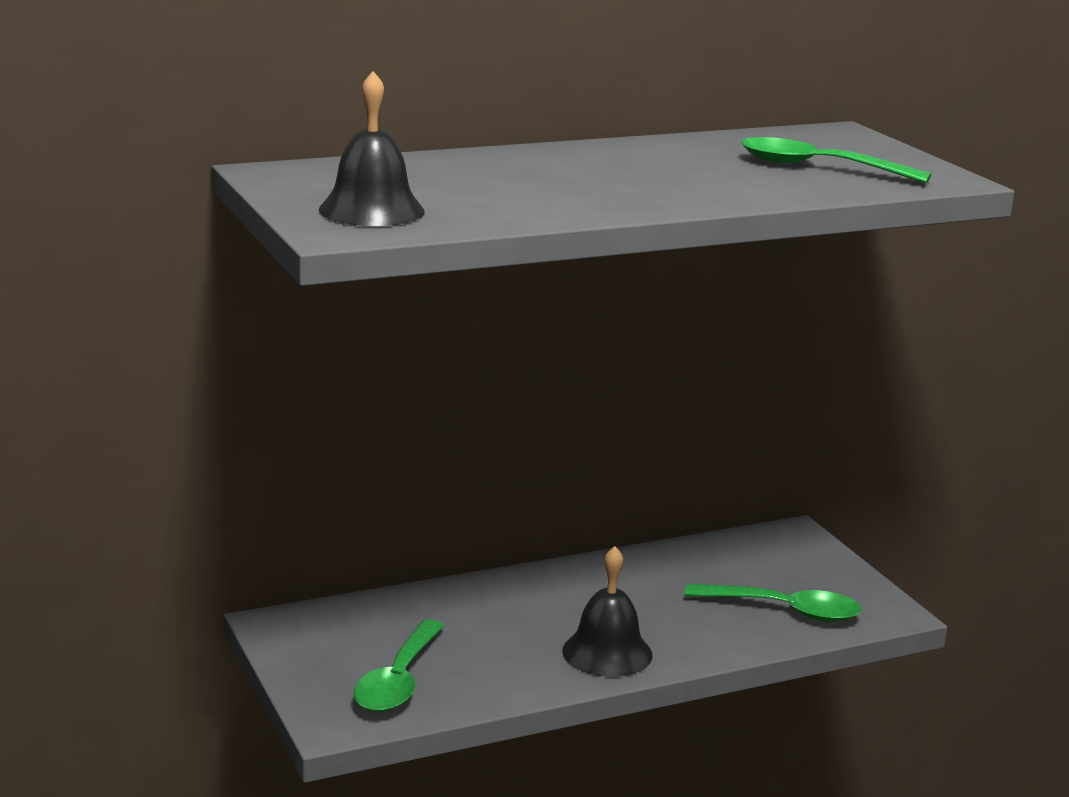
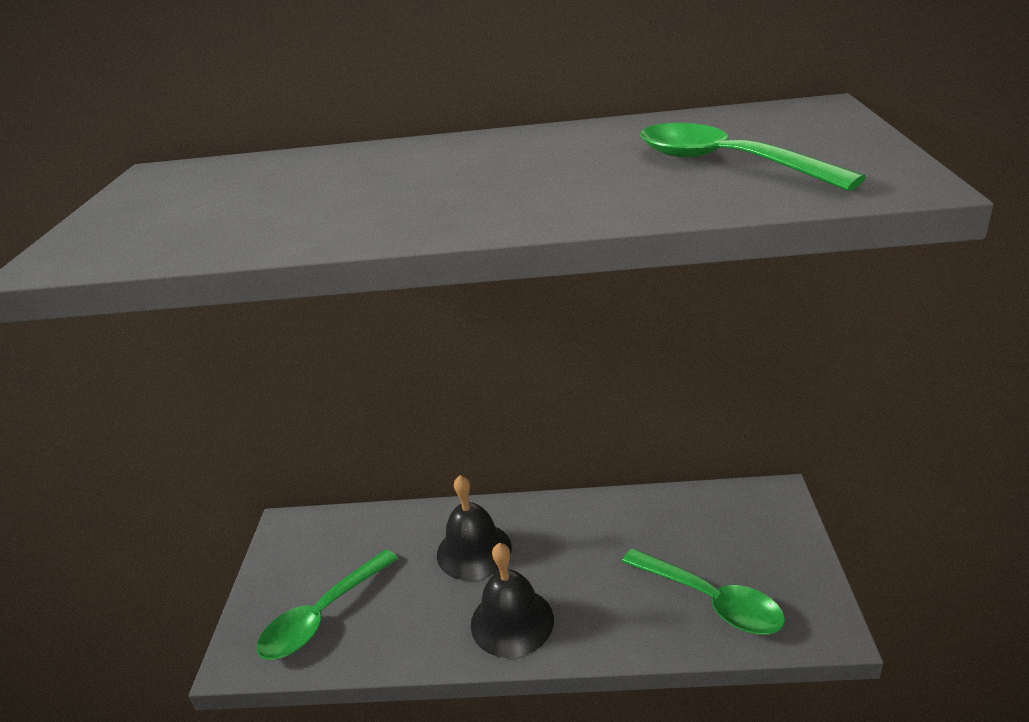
camera: 30 degrees right, 10 degrees up
black bell [319,71,425,226] -> black bell moved to [437,475,512,581]

